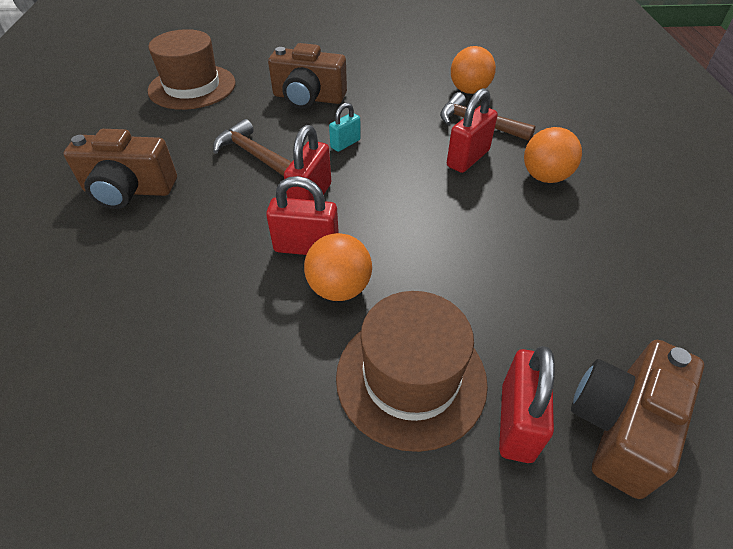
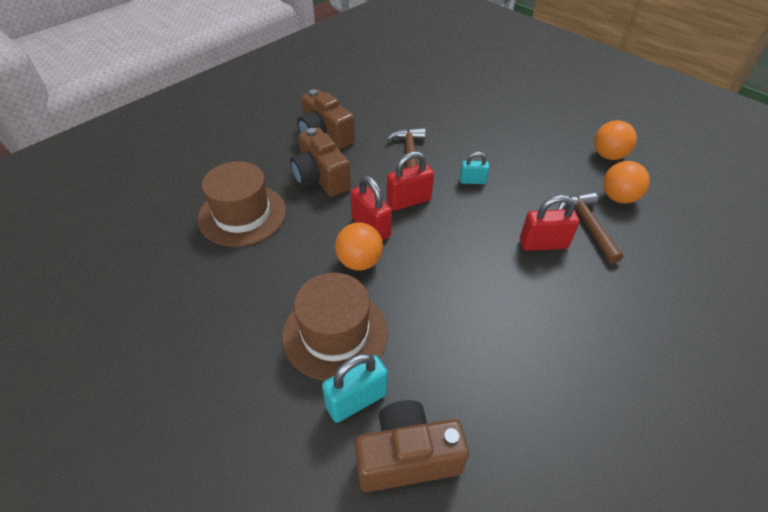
camera: 45 degrees right, 0 degrees up
brown hat [148,29,235,110] -> brown hat moved to [197,161,286,247]
brown camera [268,43,347,109] -> brown camera moved to [290,128,351,197]
red padlock [499,346,555,463] -> turquoise padlock [322,353,388,423]
orange ball [524,127,582,183] -> orange ball moved to [594,120,637,160]

